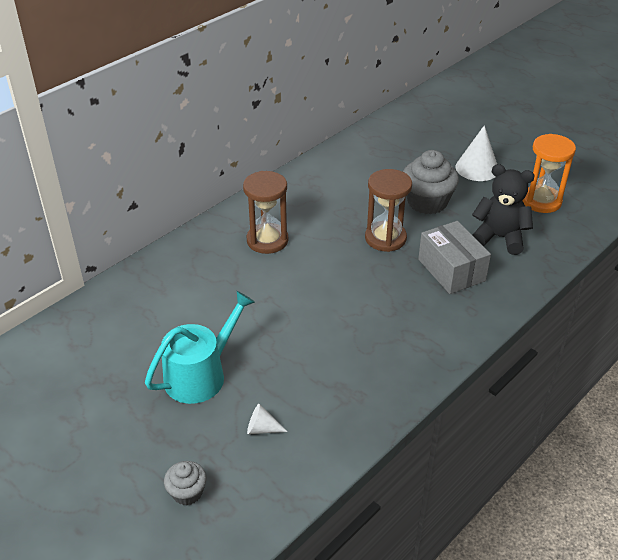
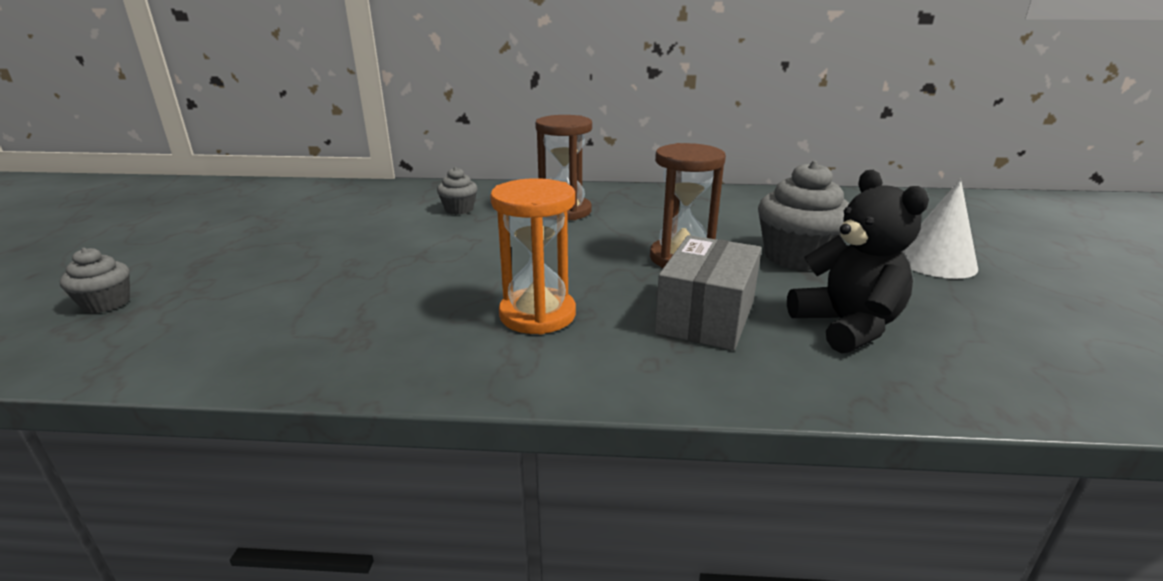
camera: 50 degrees right, 15 degrees down
turquoise watering can [145,291,255,404] -> none
white cone [247,404,288,434] -> none
orange hourglass [522,134,576,213] -> orange hourglass moved to [490,178,576,334]
none -> grey cupcake [437,167,478,214]

